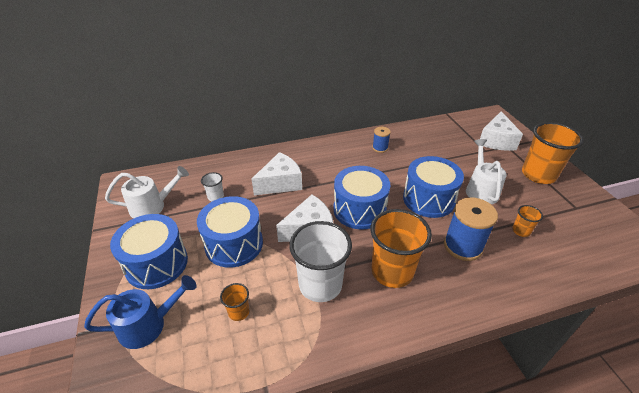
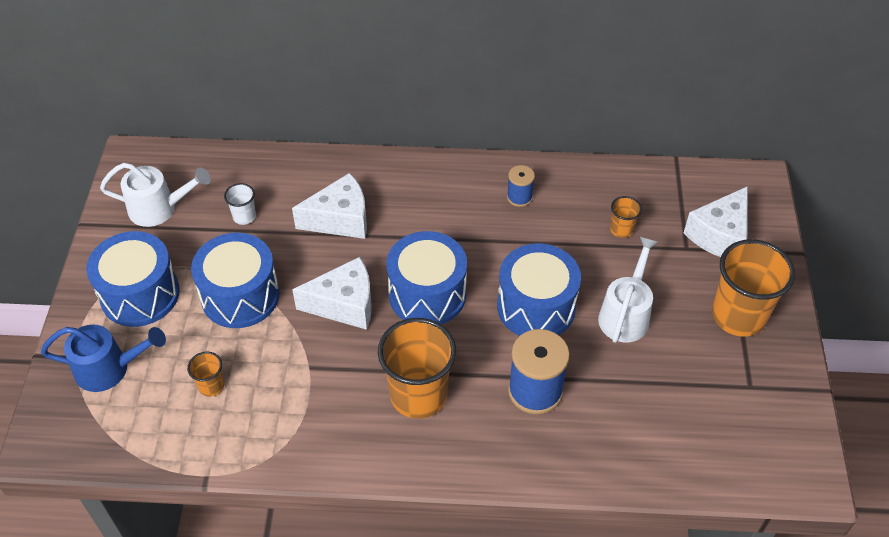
camera: 20 degrees right, 10 degrees up
white cup [289,221,352,302] -> none
orange cup [512,205,543,237] -> orange cup moved to [610,196,642,238]

